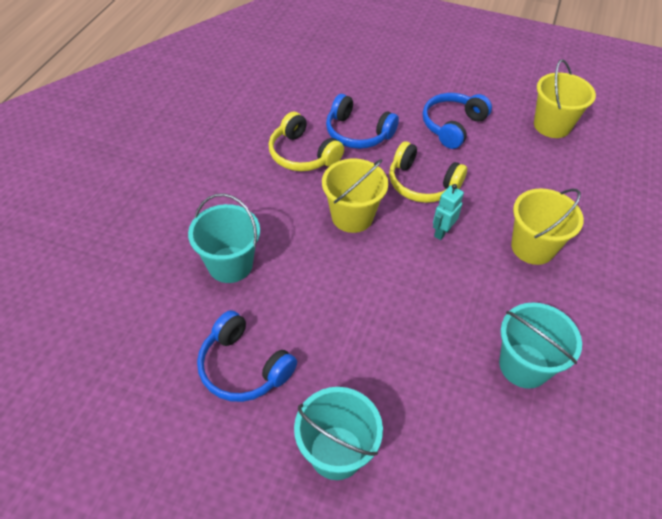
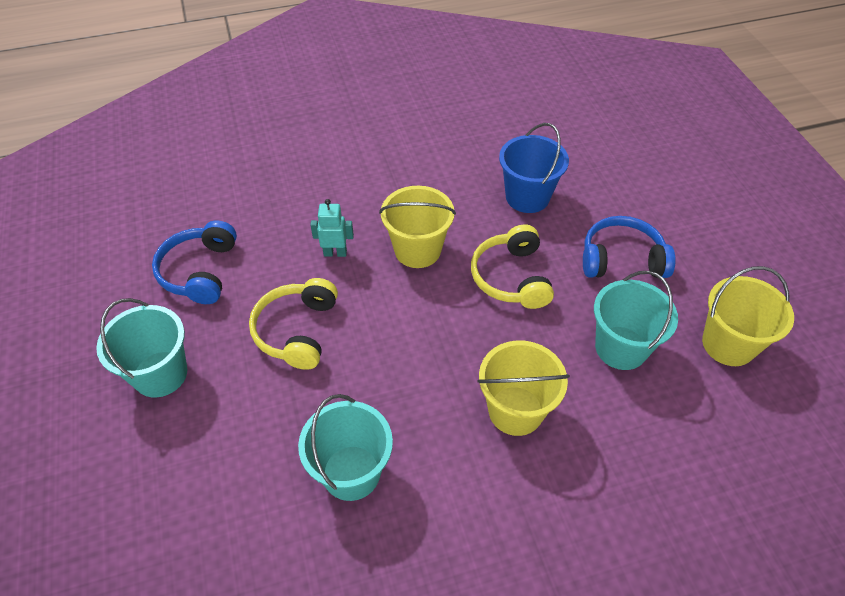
camera: 55 degrees right, 0 degrees up
turquoise bucket [188,193,260,283] -> turquoise bucket moved to [594,271,678,370]
yellow headphones [269,112,344,171] -> yellow headphones moved to [249,278,338,370]
blue headphones [326,94,399,149] -> blue bucket [499,123,569,213]
turquoise robot [433,184,464,240] -> turquoise robot moved to [310,199,354,257]

